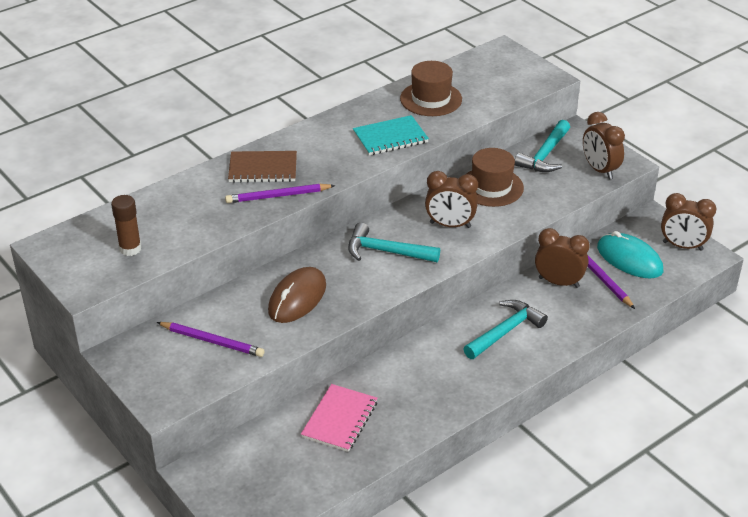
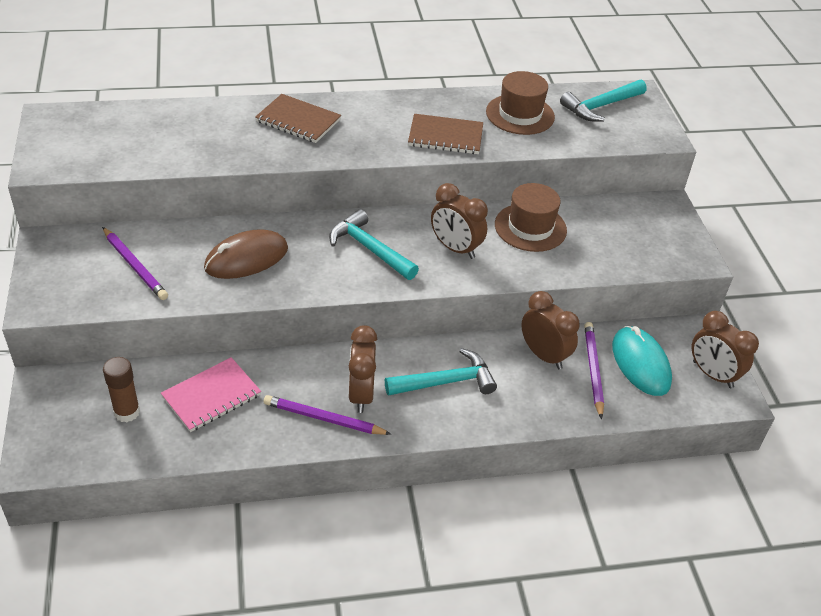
camera: 25 degrees right, 5 degrees up
brown glue stick [111,195,141,256] -> brown glue stick moved to [103,357,140,422]
purple pencil [225,184,335,203] -> purple pencil moved to [264,395,391,435]
turquoise notebook [353,115,429,155] -> brown notebook [408,114,483,154]
turquoise hammer [515,120,570,172] -> turquoise hammer moved to [560,79,647,122]
brown clock [583,112,625,179] -> brown clock moved to [348,325,378,413]

